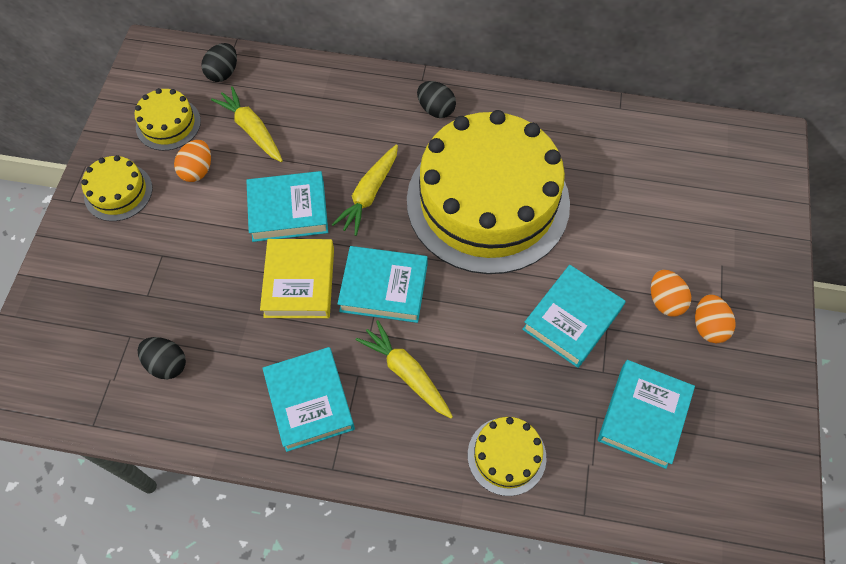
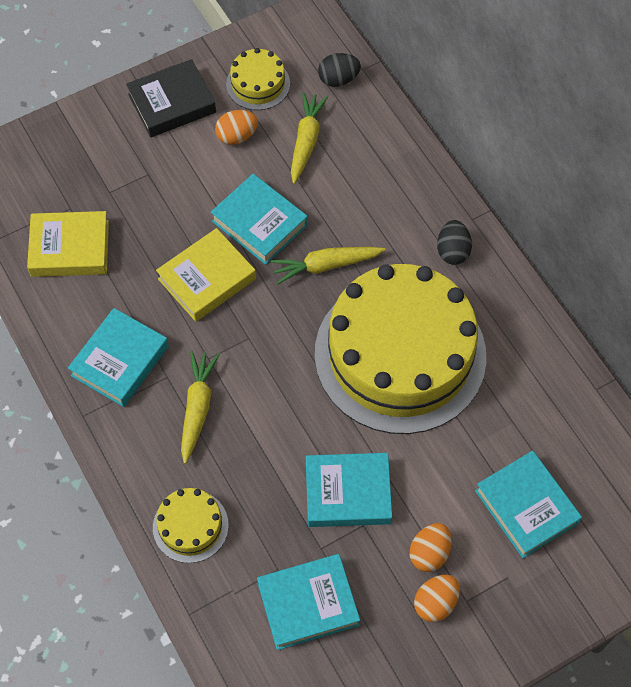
camera: 50 degrees right, 0 degrees up
yellow cake [81,155,153,221] -> black book [126,59,216,138]
black egg [138,337,186,379] -> yellow book [27,211,109,277]
turquoise book [337,246,428,323] -> turquoise book moved to [475,451,582,558]

